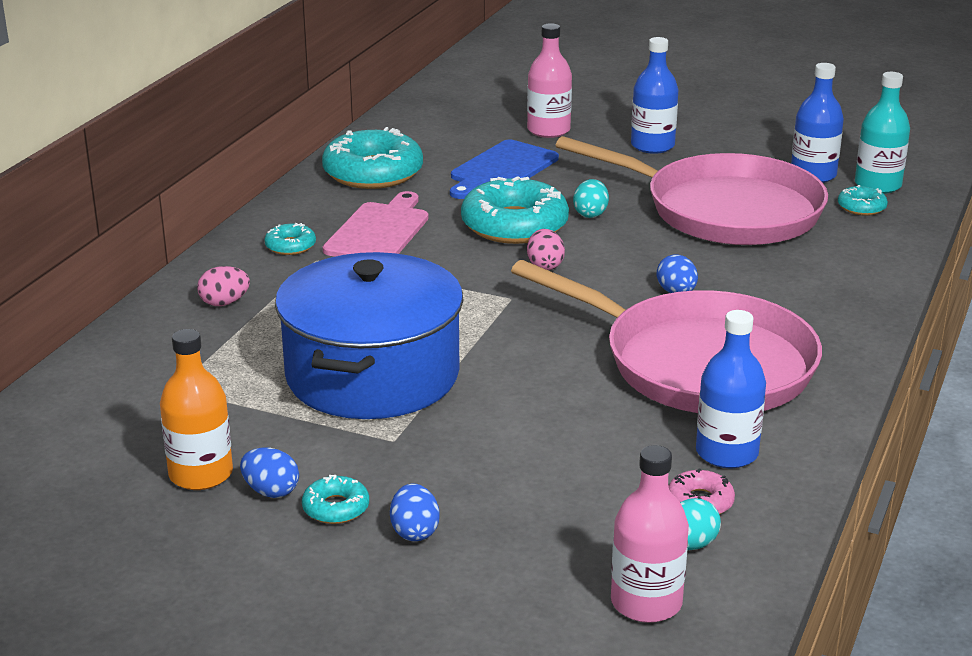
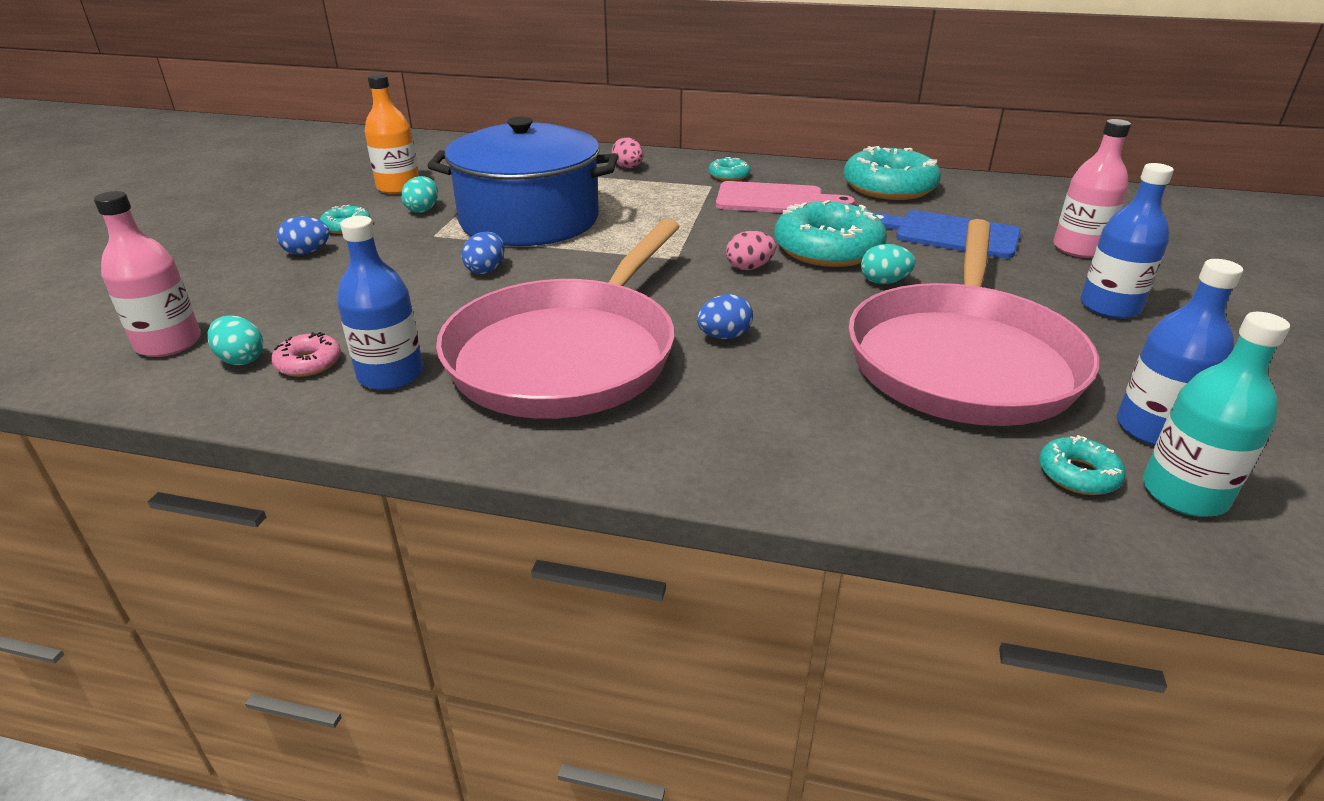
camera: 80 degrees right, 5 degrees up
blue egg [240,447,299,498] -> blue egg moved to [461,232,505,274]
none -> turquoise egg [401,176,438,213]

